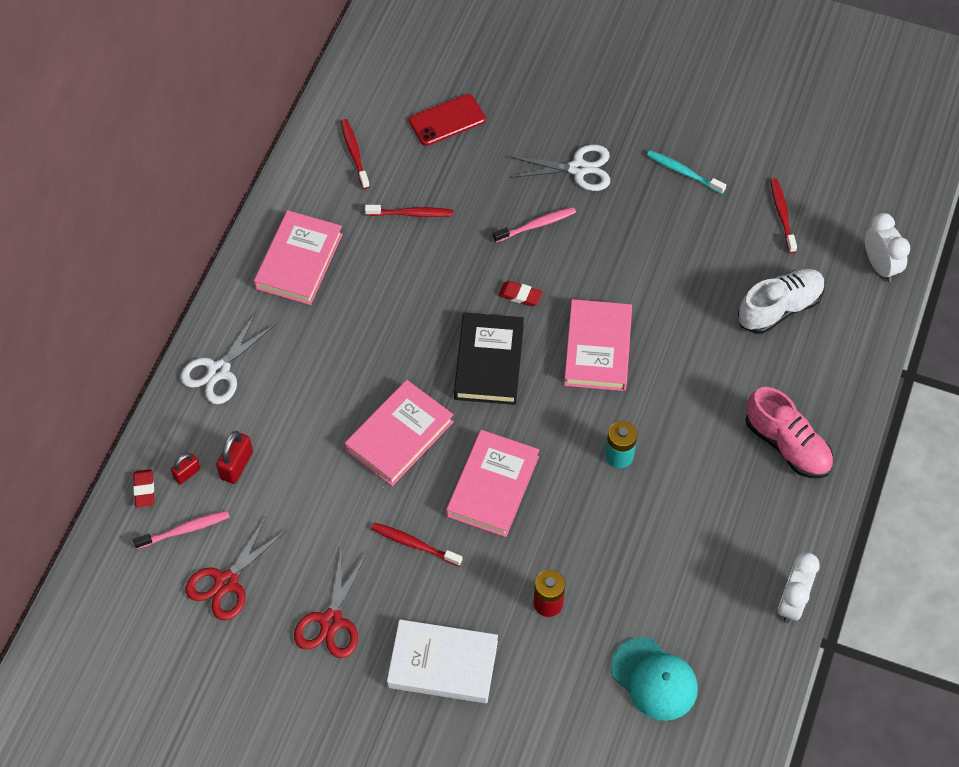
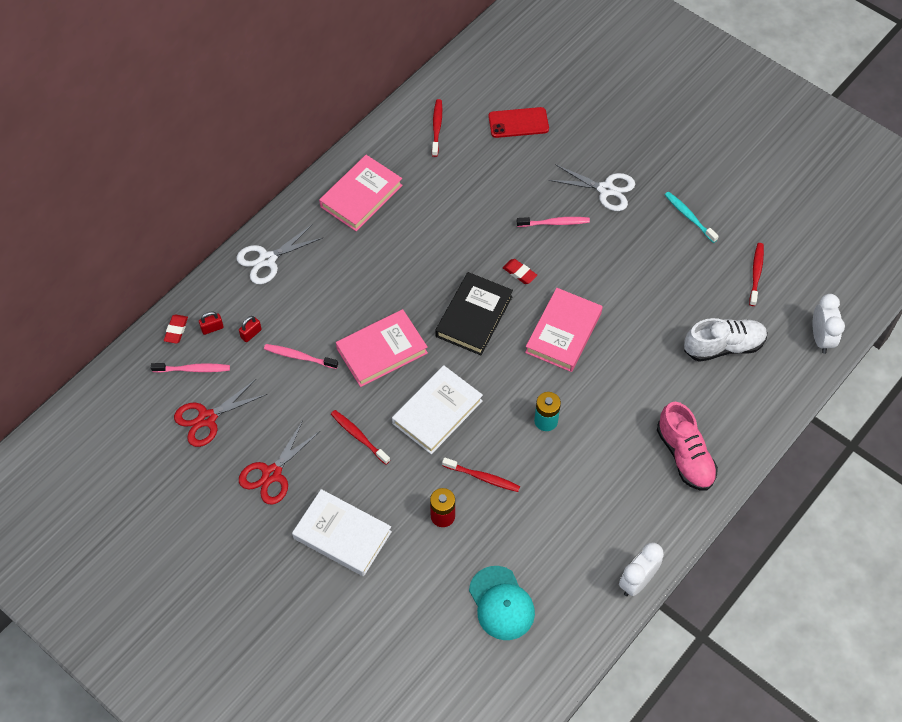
camera: 20 degrees right, 0 degrees up
red padlock [216,431,253,484] -> red padlock [239,316,262,342], size x0.64
red toothbrush [365,205,454,217] -> red toothbrush moved to [442,457,520,492]
pink book [446,430,539,537] -> white book [392,365,483,454]
none -> pink toothbrush [264,344,338,369]

